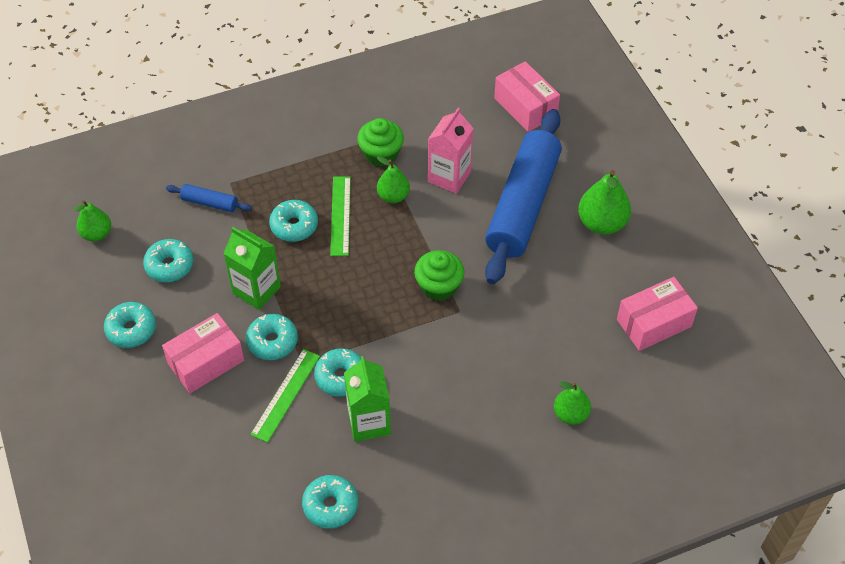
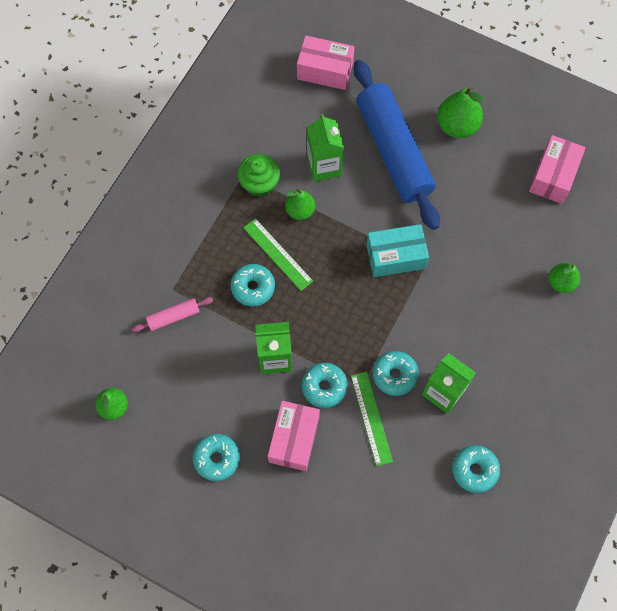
camera: 40 degrees left, 15 degrees up
turquoise donut [143,239,194,282] -> none
blue rolling pin [166,184,252,212] -> pink rolling pin [132,297,213,332]
green cupcake [414,250,464,301] -> turquoise box [366,224,429,277]
pink carton [428,108,474,194] -> green carton [307,114,344,181]

